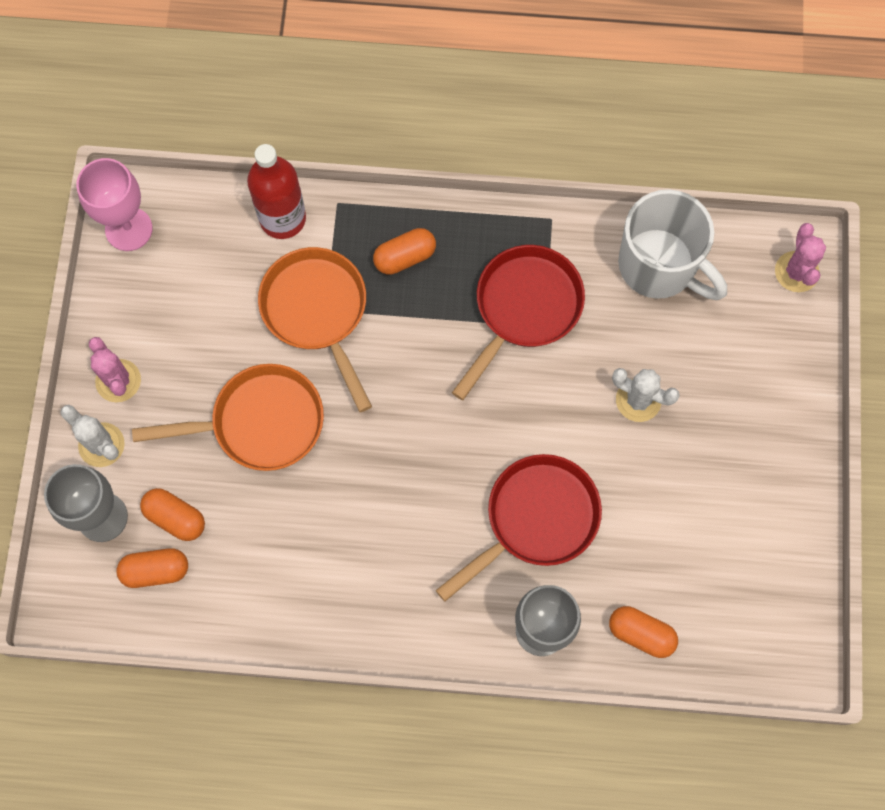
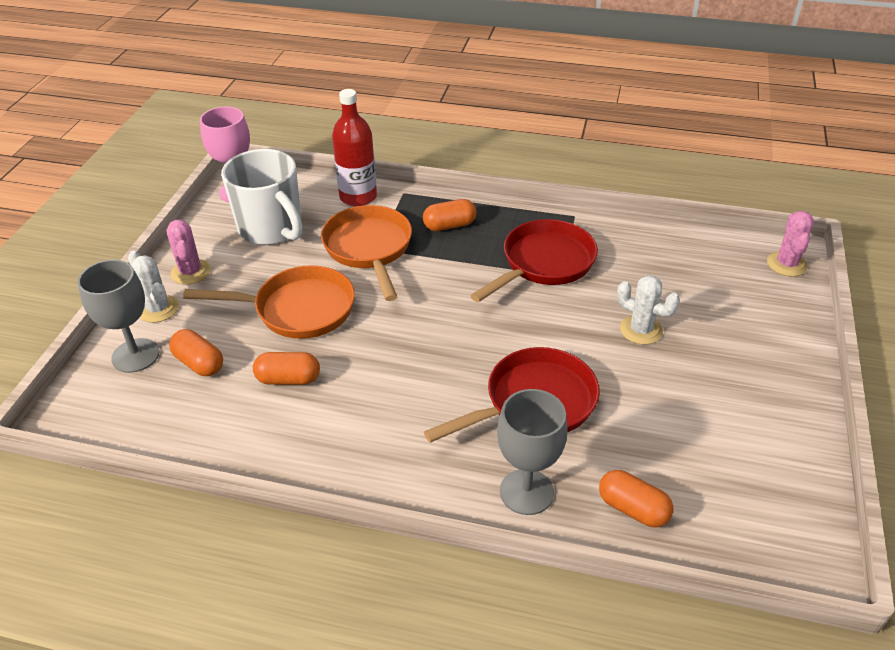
camera: 10 degrees right, 30 degrees down
orange capsule [116,548,188,588] -> orange capsule moved to [253,352,320,385]
white mug [618,189,727,300] -> white mug moved to [221,149,302,245]

